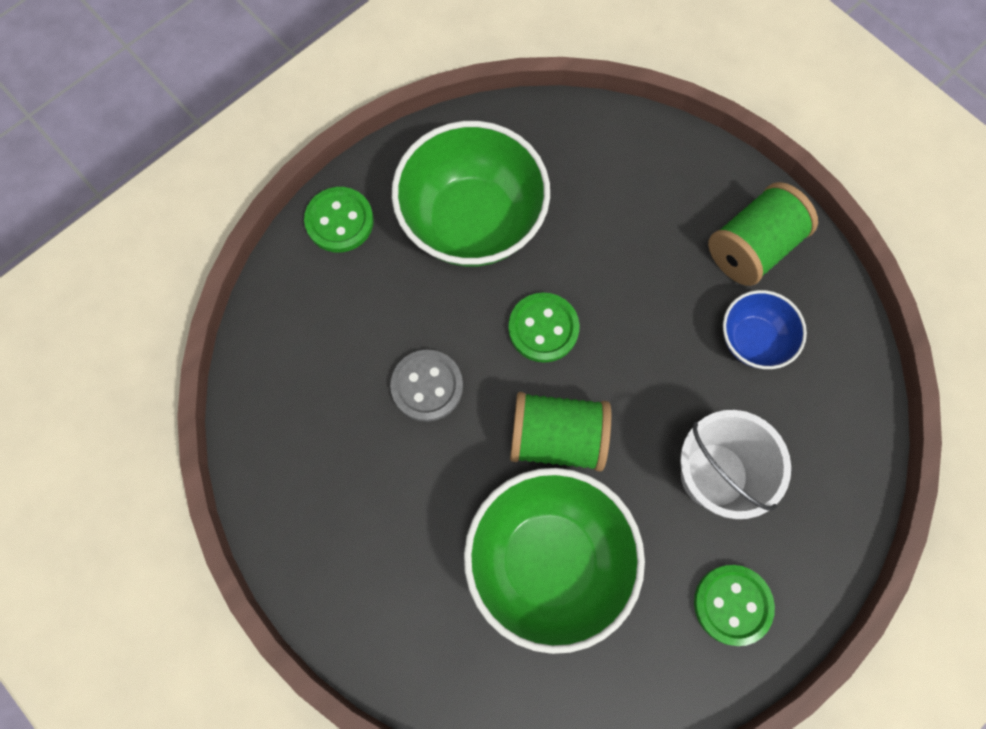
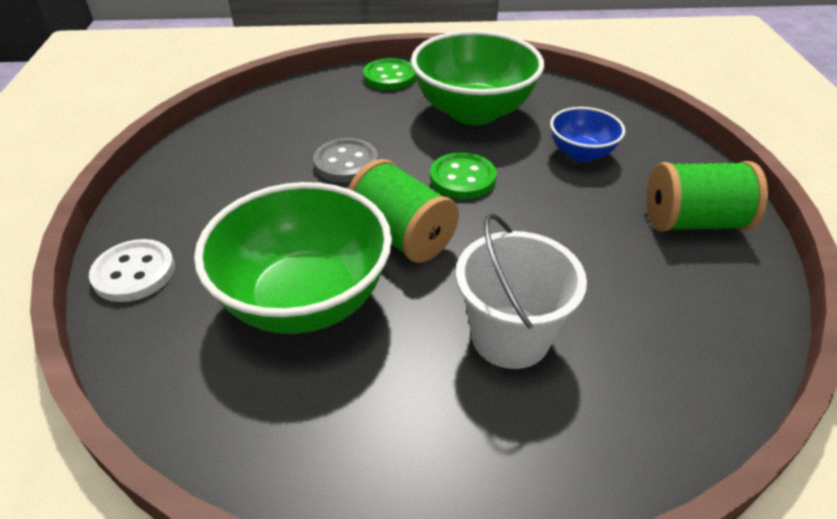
camera: 40 degrees right, 30 degrees down
green button [694,565,775,646] -> none
blue bowl [723,290,807,369] -> blue bowl moved to [550,107,625,162]
none -> white button [89,239,175,302]

